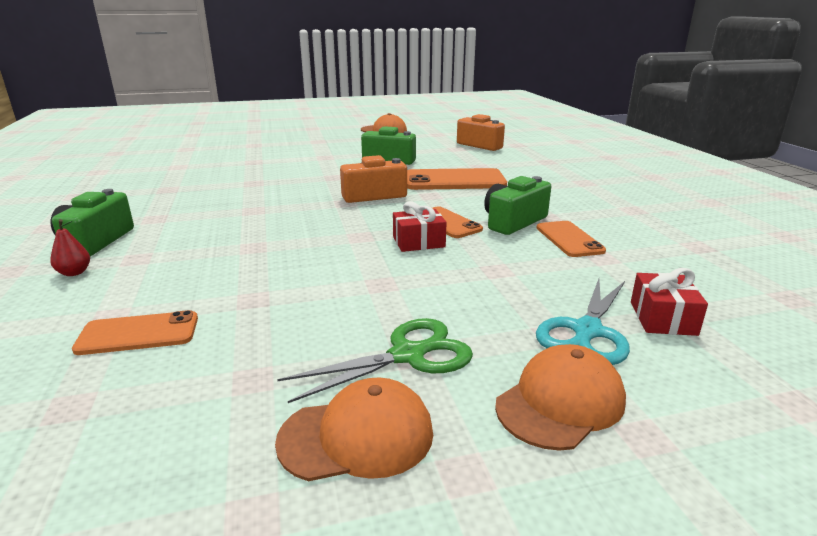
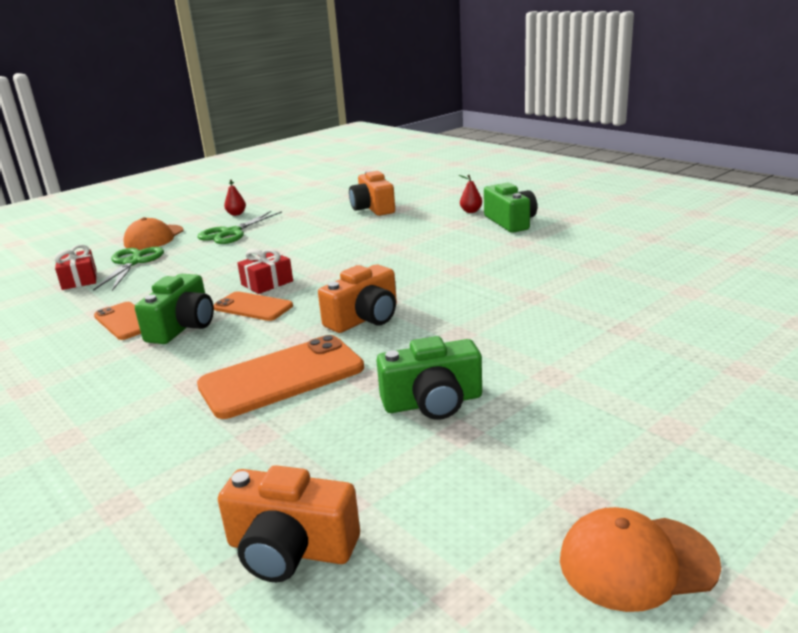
camera: 155 degrees right, 0 degrees up
orange phone [72,310,198,355] -> orange camera [349,171,395,216]
orange cap [275,378,433,481] -> red pear [224,180,246,216]
turquoise scissors [536,279,630,365] -> green scissors [93,247,164,291]

